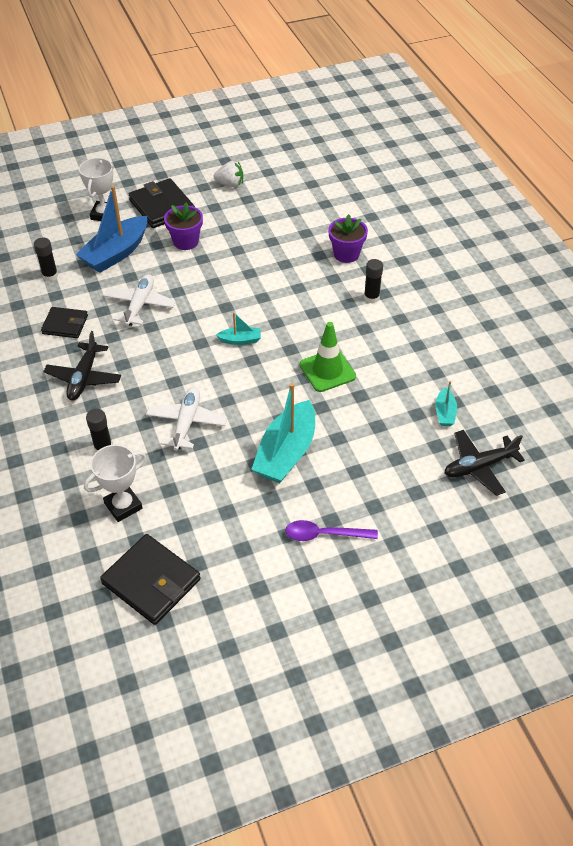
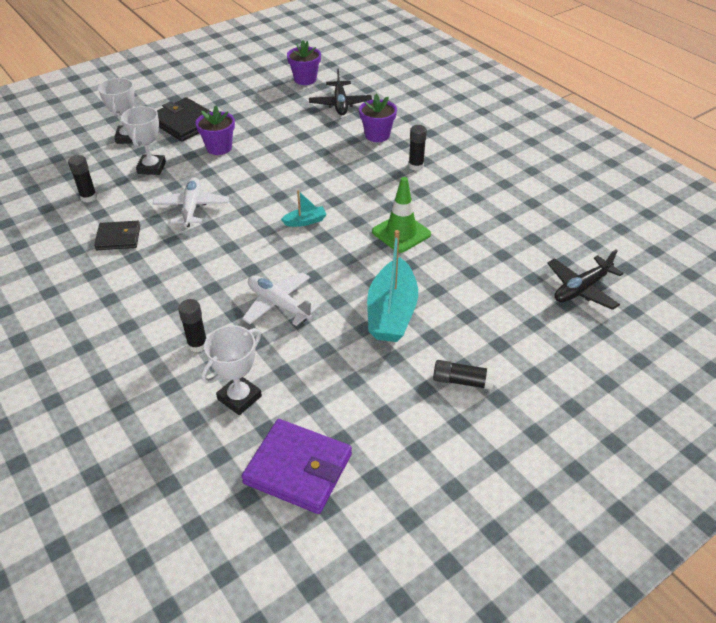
camera: 15 degrees left, 5 degrees down
black plane [43,331,121,400] -> black plane moved to [309,68,372,115]
blue boat [76,185,147,273] -> white trophy [121,106,166,175]
black wallet [100,534,201,625] -> purple wallet [242,419,352,514]
white plane [146,387,227,451] -> white plane turned 45 degrees counterclockwise [242,272,320,326]
white strawberry [213,161,243,187] -> none
purple spoon [285,520,378,541] -> black glue stick [433,360,495,390]
turquoise boat [435,381,457,426] -> none
none -> purple flower pot [287,40,321,85]

